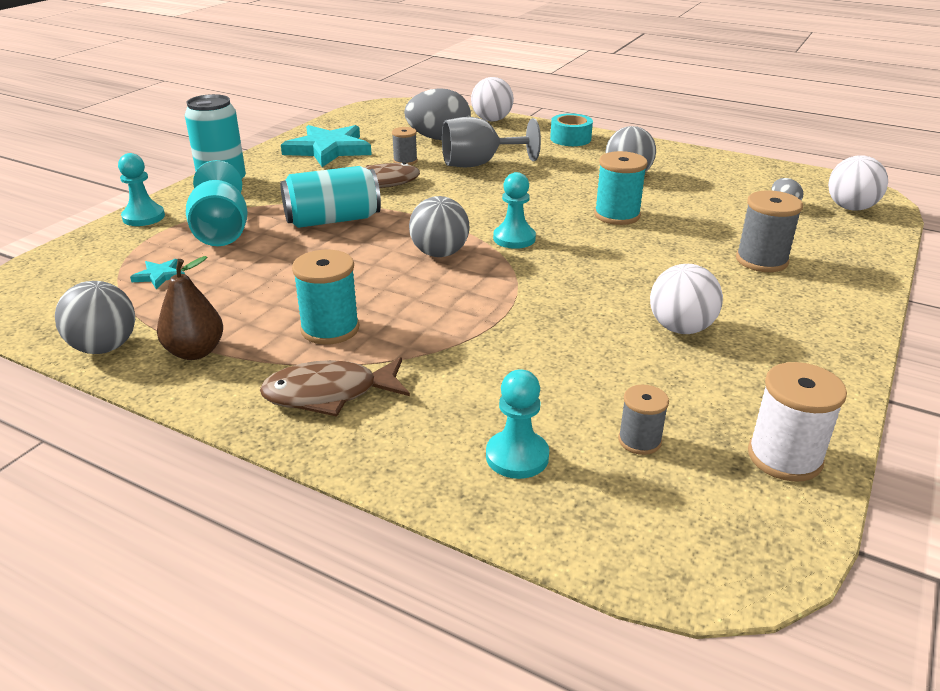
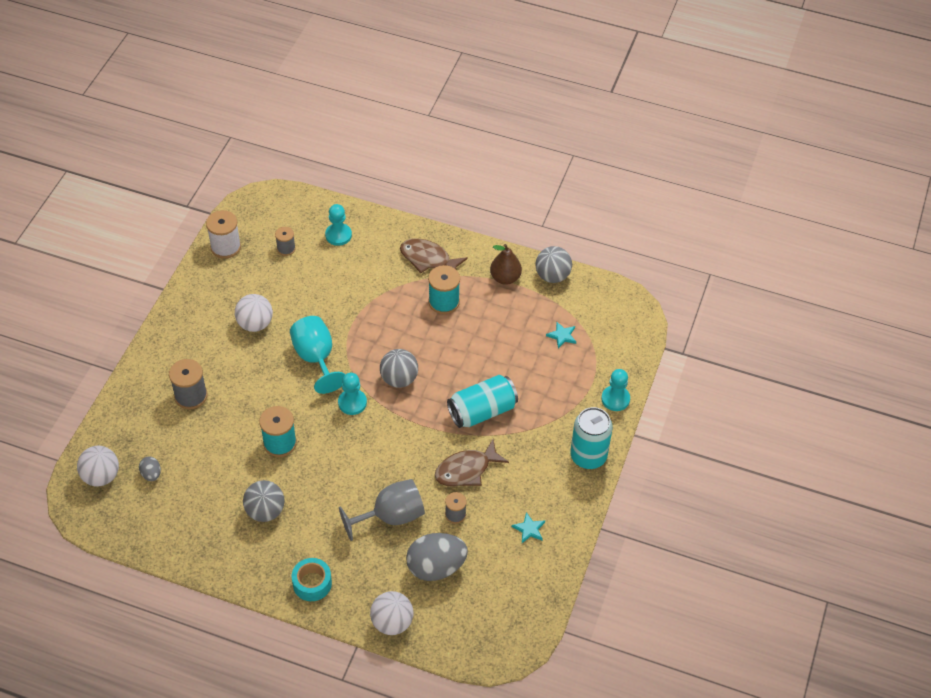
camera: 170 degrees right, 20 degrees up
turquoise goblet [186,160,247,246] -> turquoise goblet moved to [290,316,345,394]
brown fish [260,357,410,417] -> brown fish turned 135 degrees counterclockwise [400,238,468,273]
turquoise star [281,125,372,167] -> turquoise star [512,512,545,543], size x0.43

